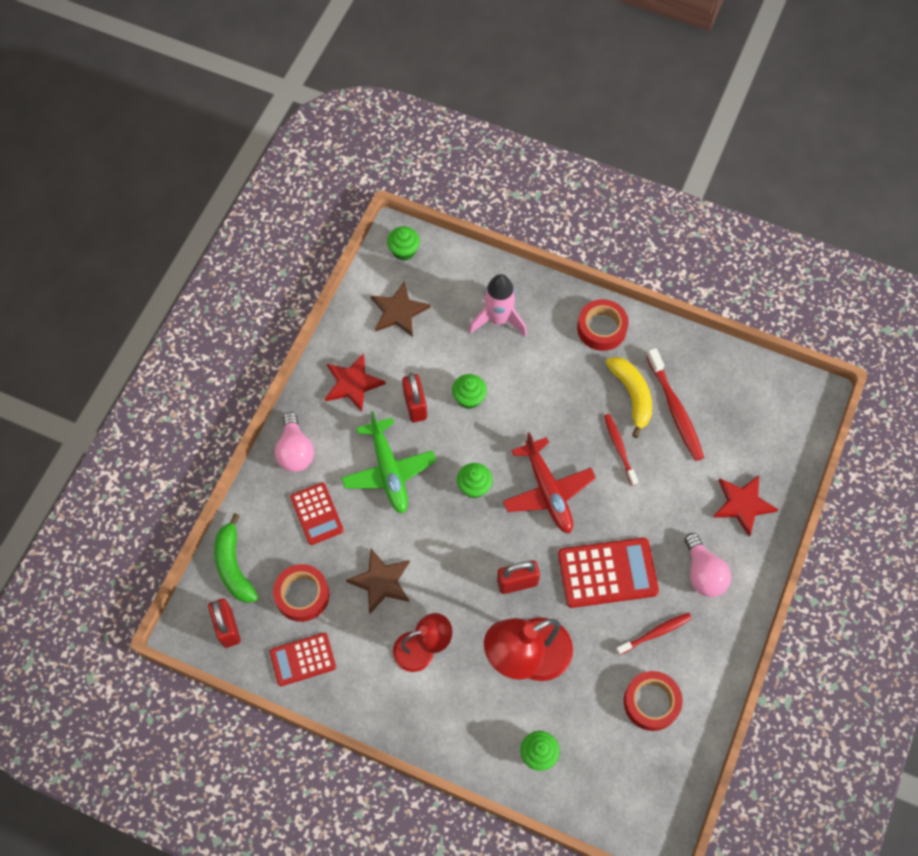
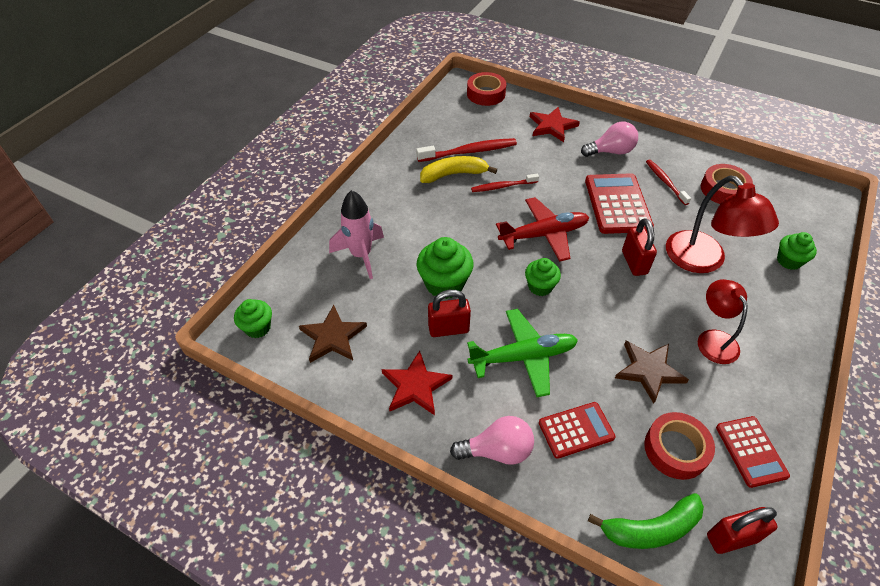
camera: 85 degrees left, 15 degrees down
green cupcake [452,374,487,409] -> green cupcake [417,237,474,299], size x1.59
red tape [577,299,629,351] -> red tape moved to [467,72,506,106]

